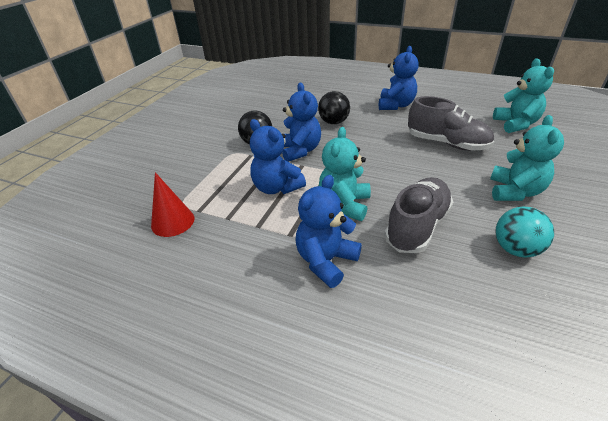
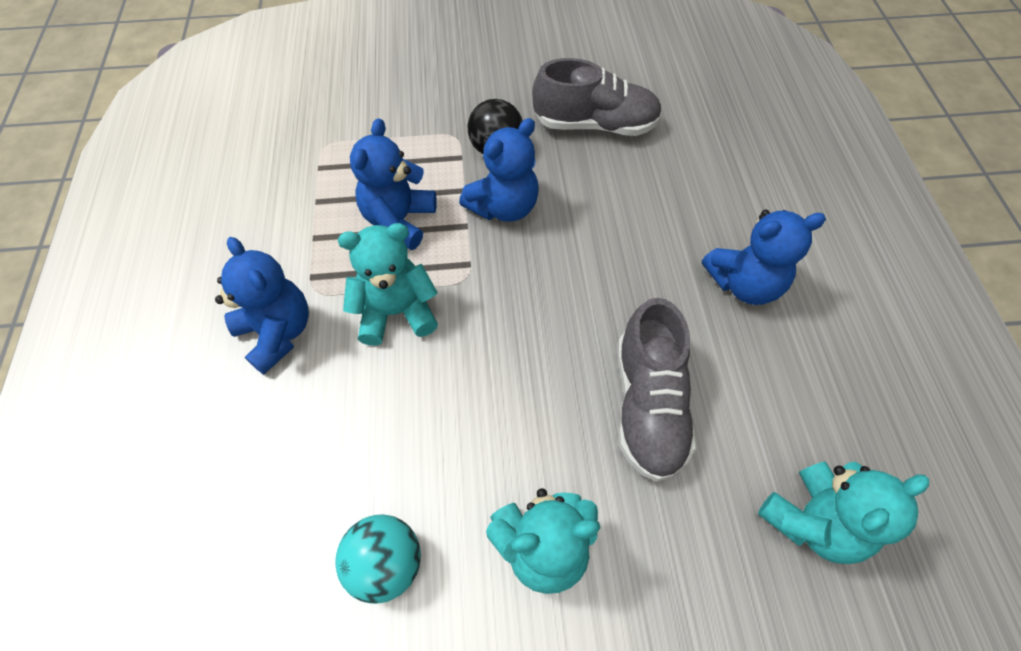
camera: 60 degrees right, 20 degrees up
red cone [151,172,194,237] -> none
blue teddy bear [295,175,362,288] -> blue teddy bear turned 45 degrees clockwise [215,237,309,375]
black ball [318,91,350,124] -> none
grey shoe [384,177,453,253] -> grey shoe moved to [532,58,662,136]

